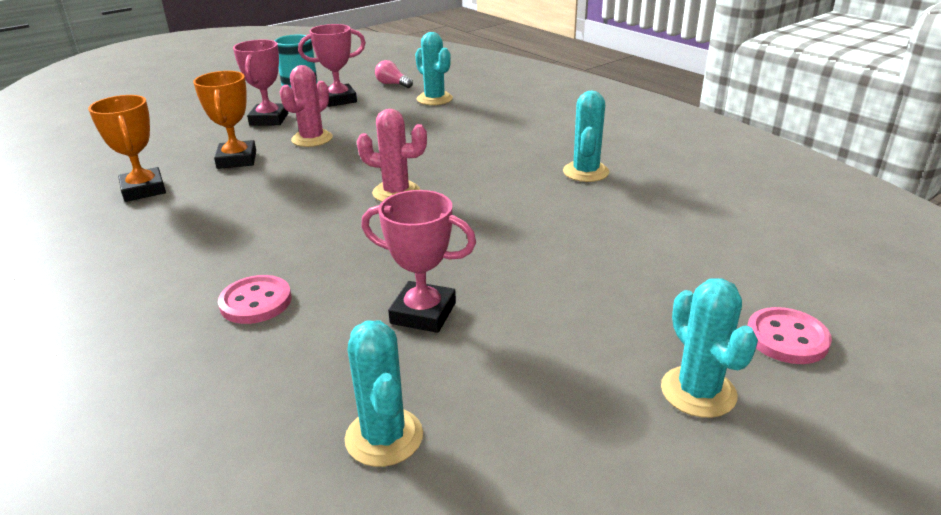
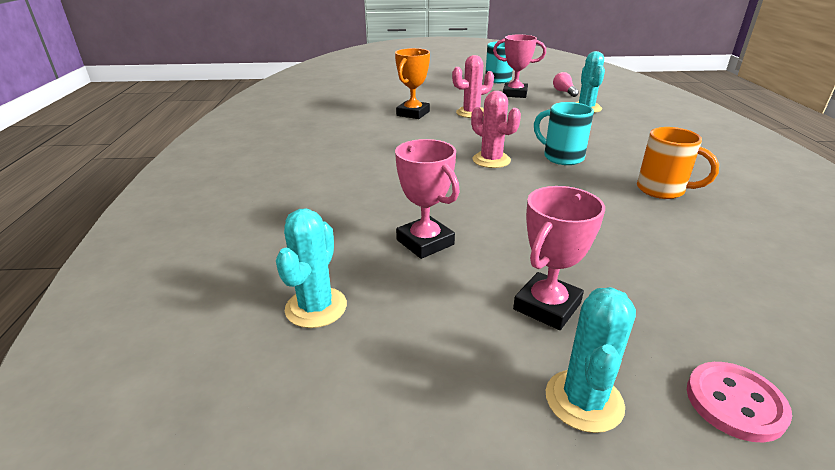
camera: 35 degrees right, 0 degrees up
orange trophy [88,95,166,202] -> none
pink button [218,275,291,324] -> none
pink trophy [233,40,288,126] -> pink trophy moved to [513,186,605,330]
turquoise cactus [563,91,609,182] -> orange mug [637,127,719,199]
none -> turquoise mug [534,102,594,165]

